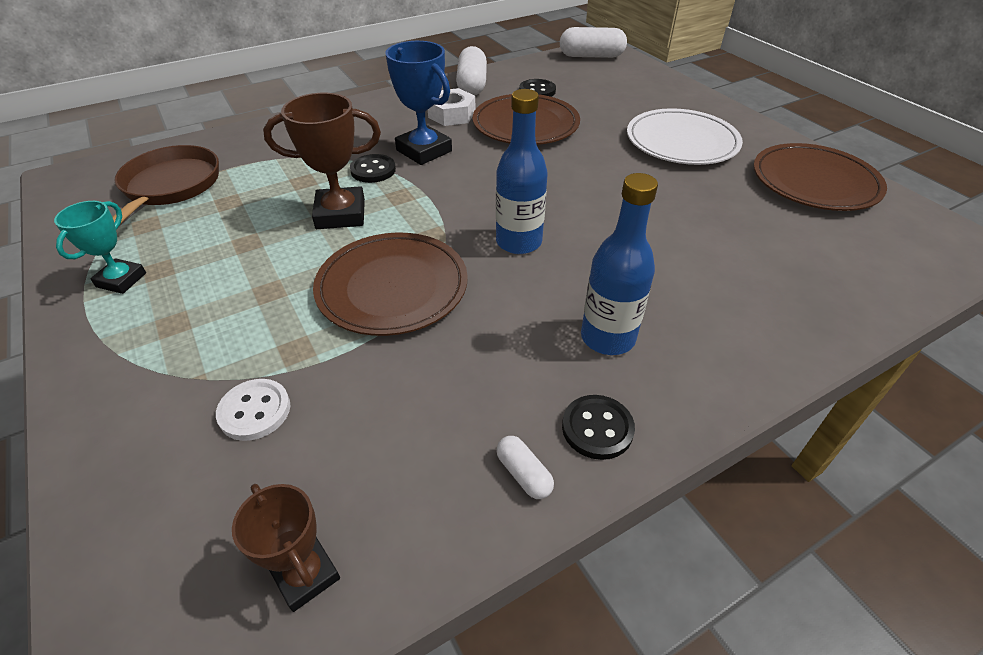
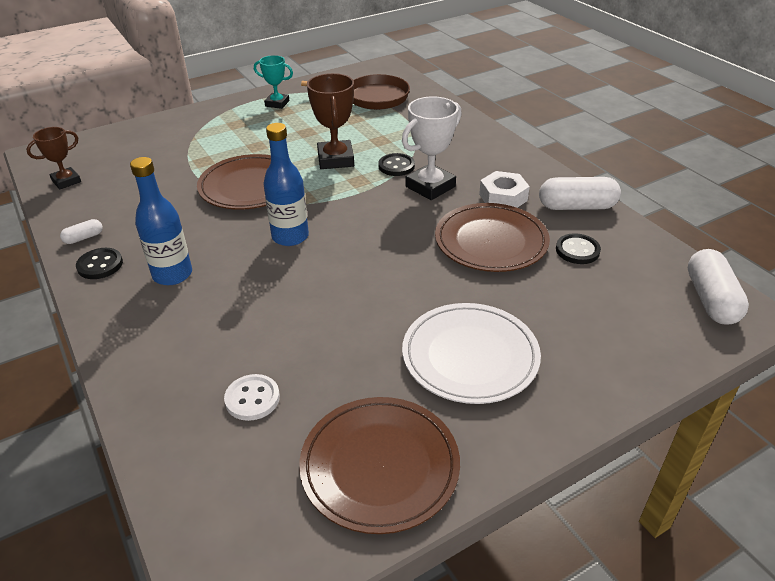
camera: 90 degrees right, 5 degrees down
white button [216,379,290,441] -> white button moved to [224,374,280,421]
blue trophy [385,41,452,165] -> white trophy [402,97,462,200]

